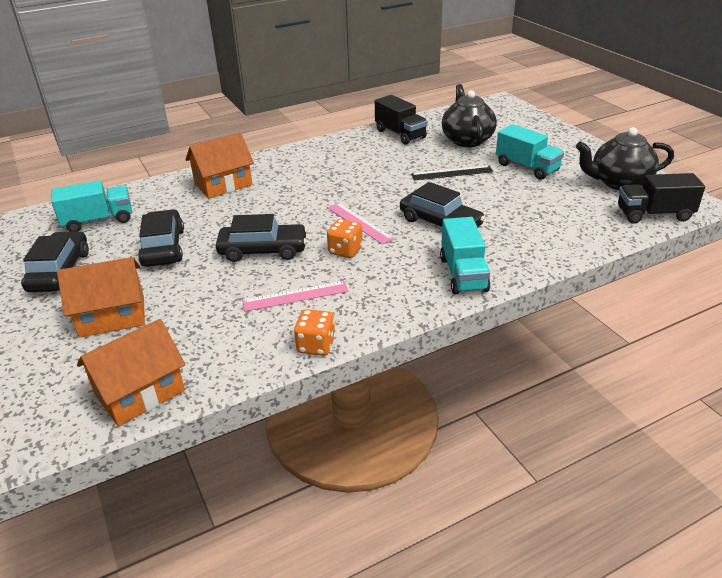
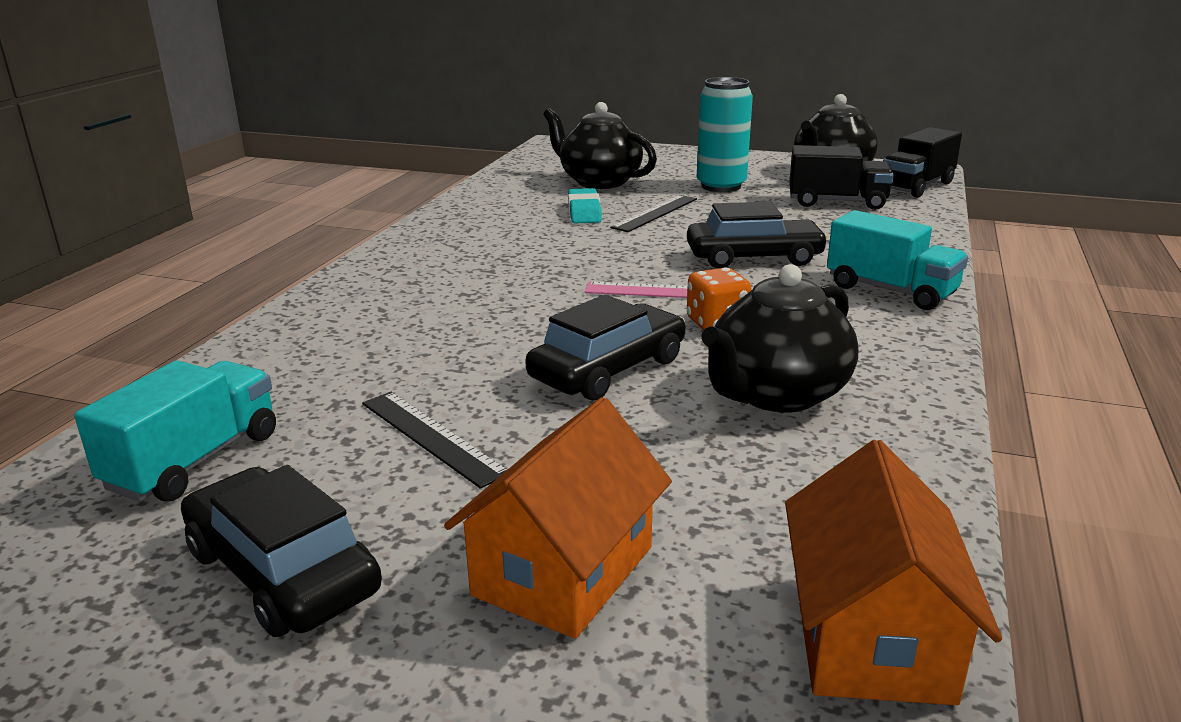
camera: 45 degrees left, 10 degrees down
black car [138,209,184,267] -> black ruler [362,392,508,489]
orange house [185,133,254,198] -> none
pink ruler [242,281,349,311] -> black teapot [701,264,858,413]
orange dice [294,309,336,356] -> none
black truck [375,95,428,145] -> black truck moved to [789,145,894,210]
turquoise truck [496,124,564,180] -> turquoise can [697,77,753,192]
none -> turquoise eraser [568,188,602,223]

